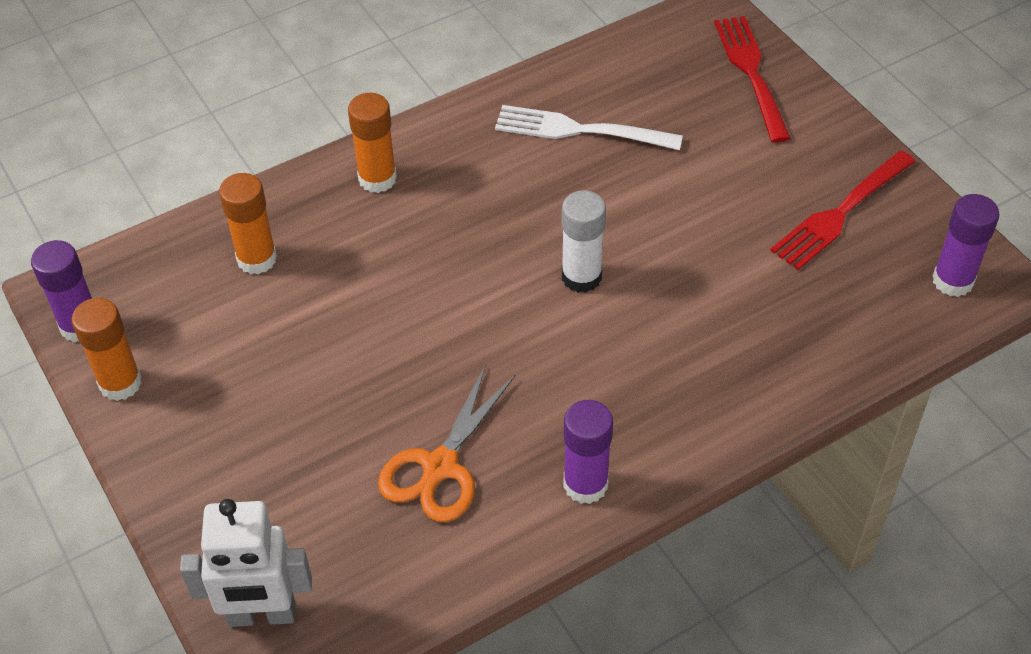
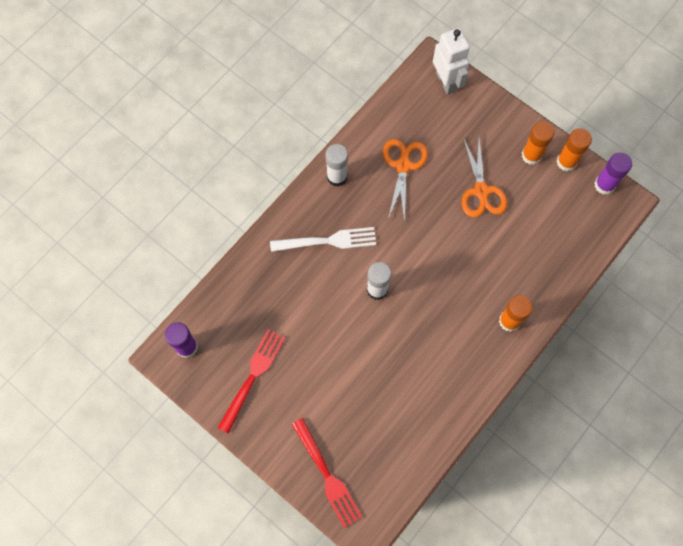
camera: 160 degrees right, 20 degrees up
white robot [180,499,312,627] -> white robot turned 90 degrees clockwise [433,28,470,95]
orange glue stick [219,173,277,274] -> orange glue stick moved to [521,121,555,165]
white fork [495,105,683,150] -> white fork moved to [270,227,376,252]
purple glue stick [563,400,613,504] -> white glue stick [326,144,348,186]
none -> orange scissors [462,138,507,218]

